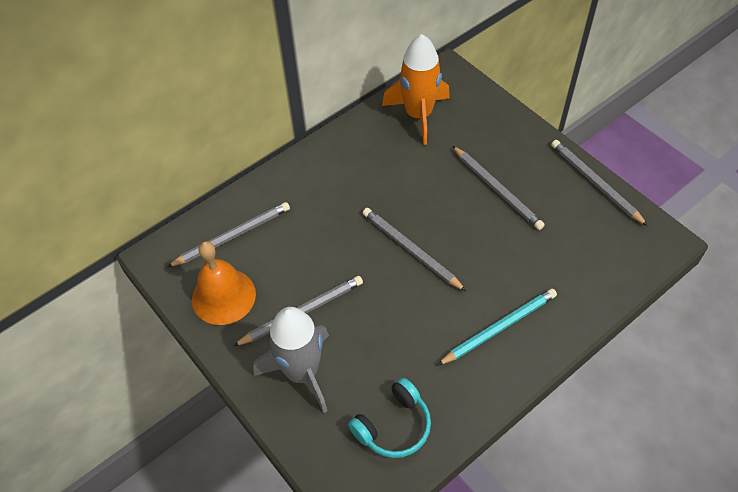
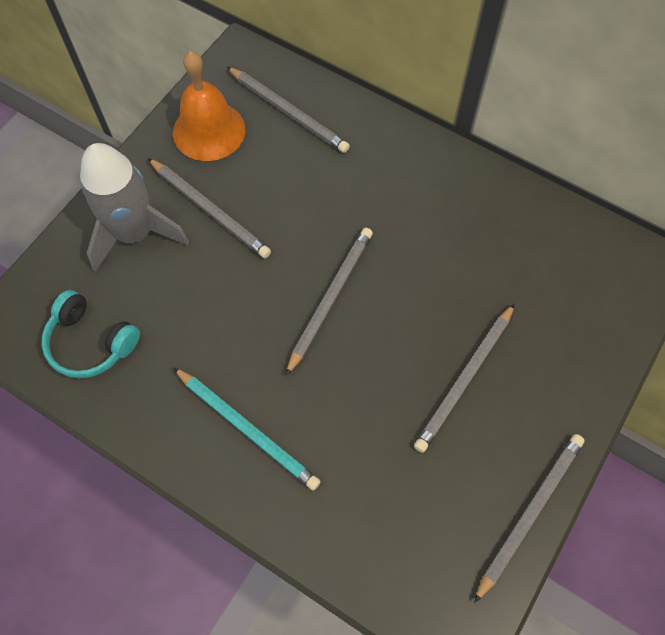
camera: 70 degrees right, 10 degrees up
orange rocket [382,34,450,145] -> none

